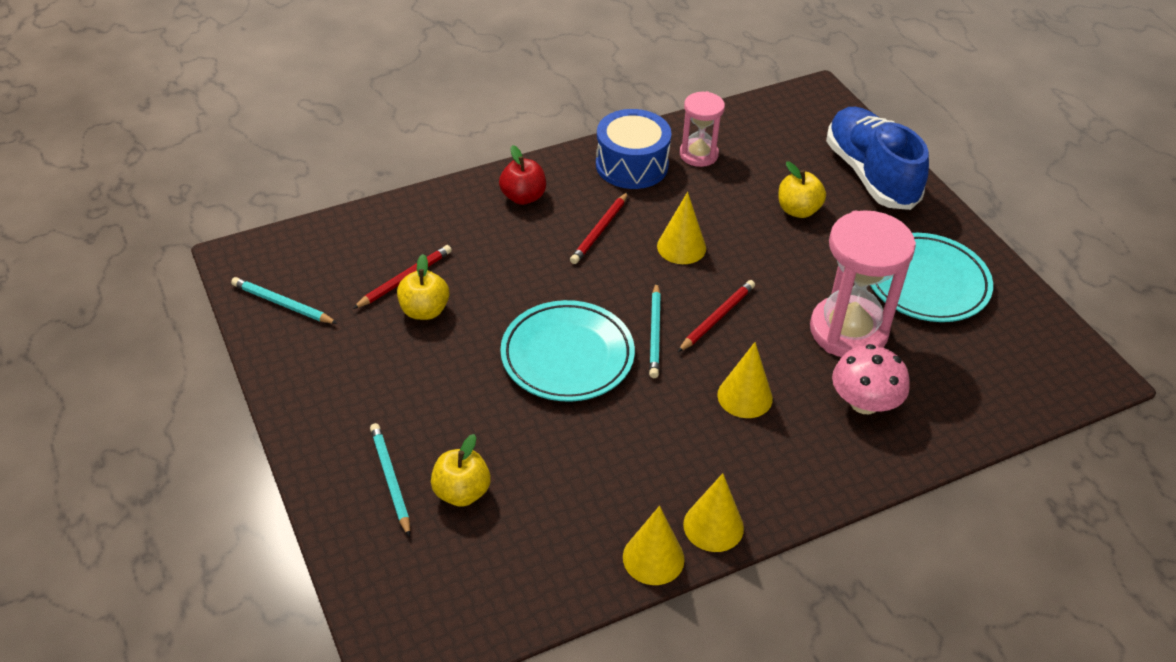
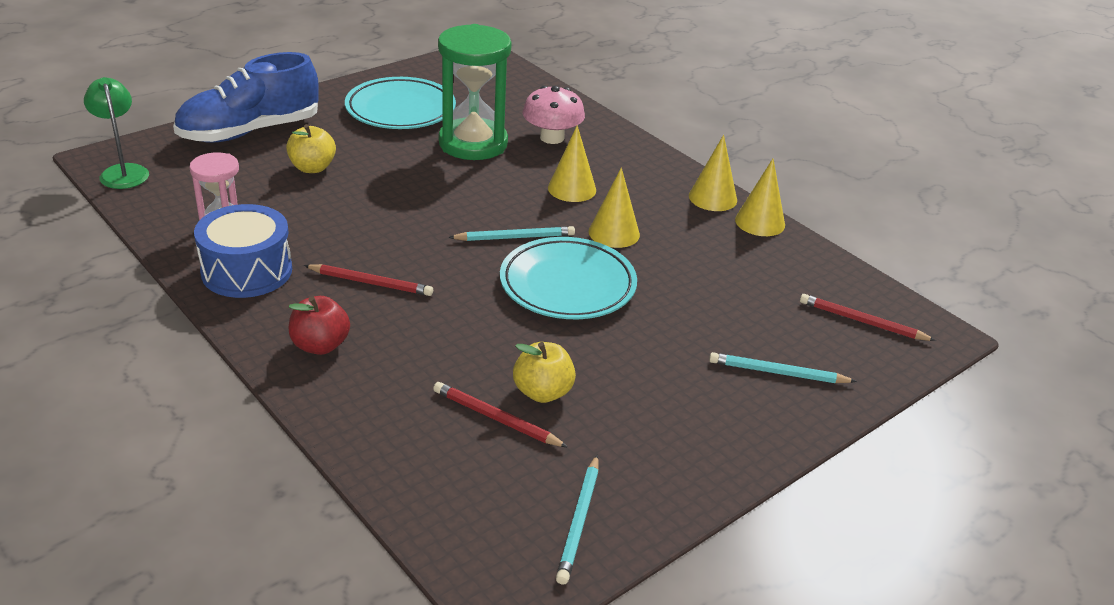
camera: 105 degrees left, 10 degrees down
turquoise pencil [370,423,410,537] -> turquoise pencil turned 45 degrees clockwise [709,352,857,383]
yellow apple [431,434,491,507] -> none
yellow cone [657,192,706,264] -> yellow cone moved to [589,167,640,248]
red pencil [678,280,755,352] -> red pencil moved to [800,294,936,341]
pink hourglass [810,210,916,357] -> green hourglass [438,24,512,160]
none -> green lamp [84,77,149,189]

